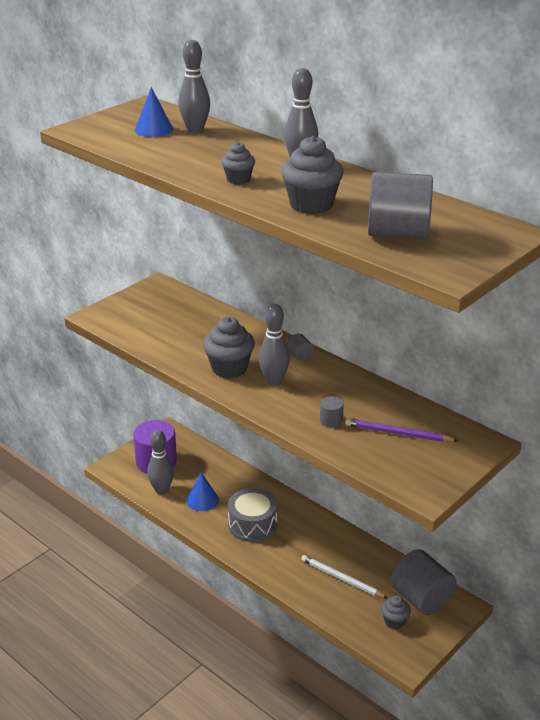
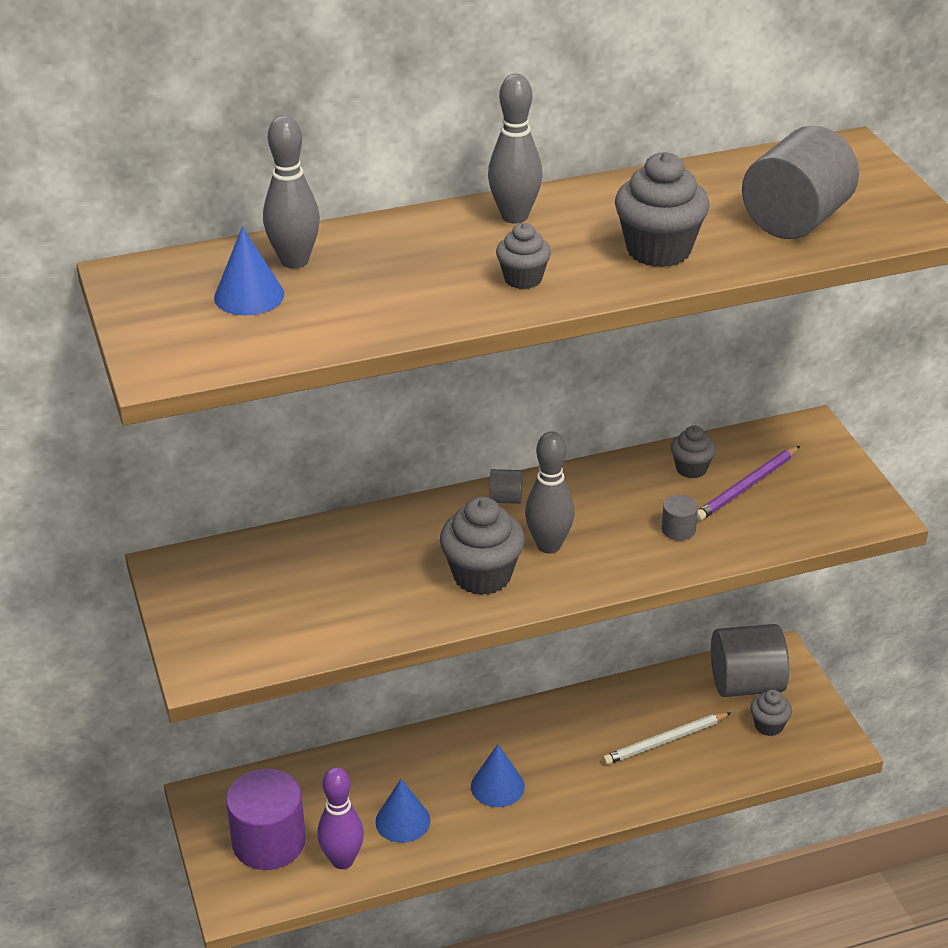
camera: 60 degrees left, 5 degrees up
grey bowling pin [147,430,174,495] -> purple bowling pin [317,767,364,869]
grey drum [228,488,277,542] -> blue cone [471,744,525,807]
none -> grey cupcake [671,425,716,479]

